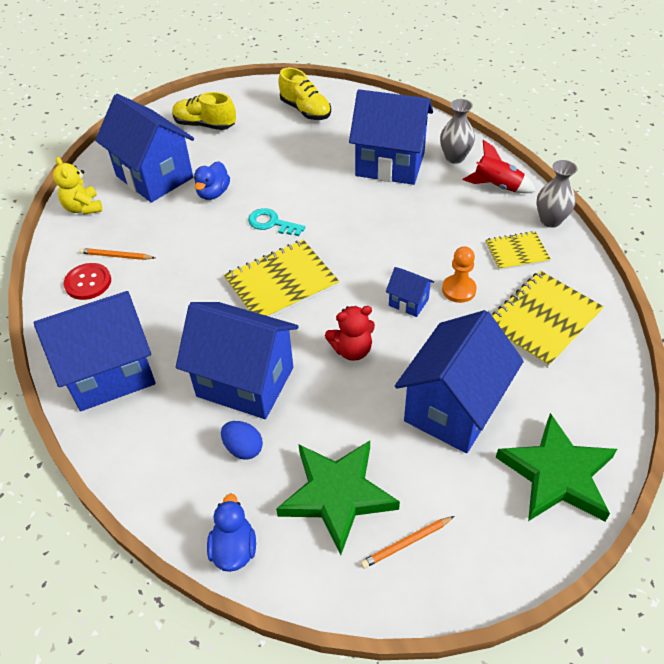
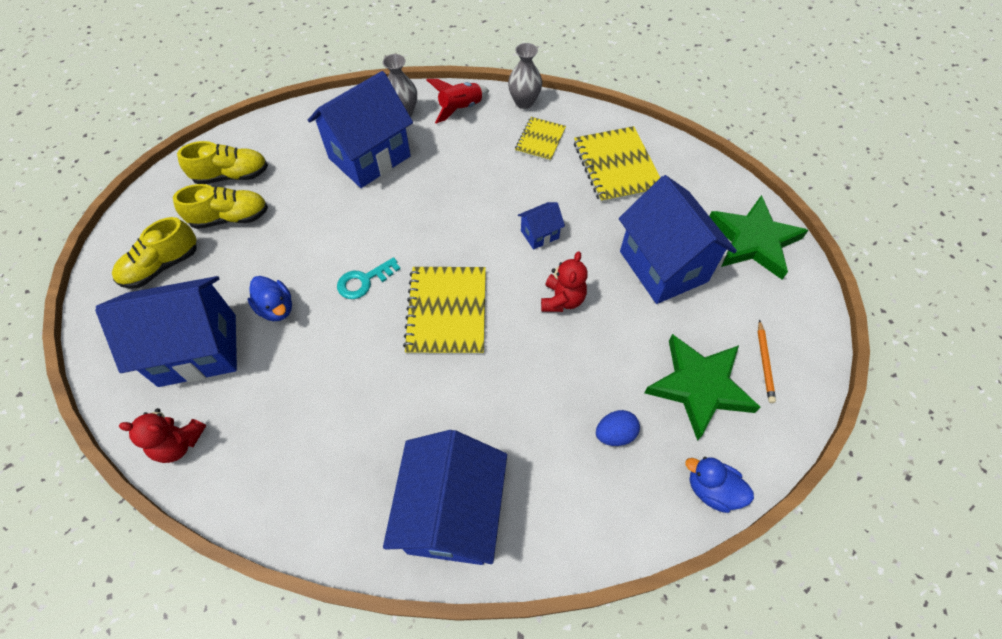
camera: 60 degrees left, 10 degrees up
yellow teddy bear [53,157,102,215] -> red teddy bear [119,408,206,463]
red button [64,263,111,300] -> none
orange pencil [79,248,155,260] -> none
blue house [176,302,299,419] -> none
orange pawn [442,246,477,303] -> none
none -> yellow shoe [173,184,268,229]

